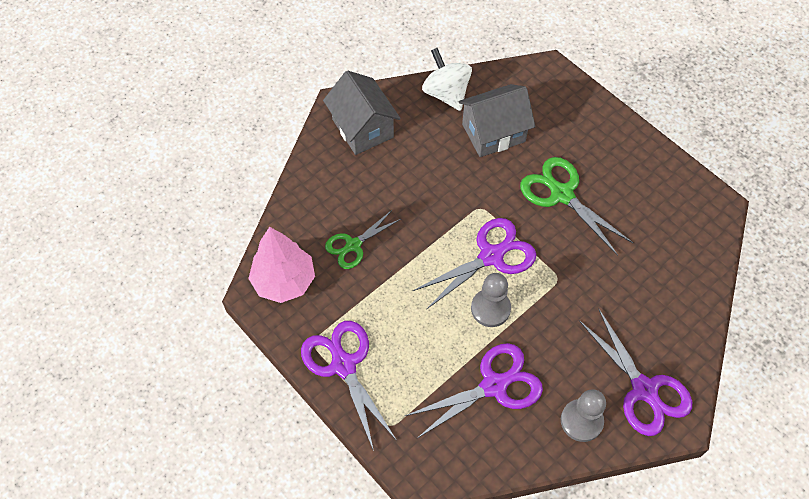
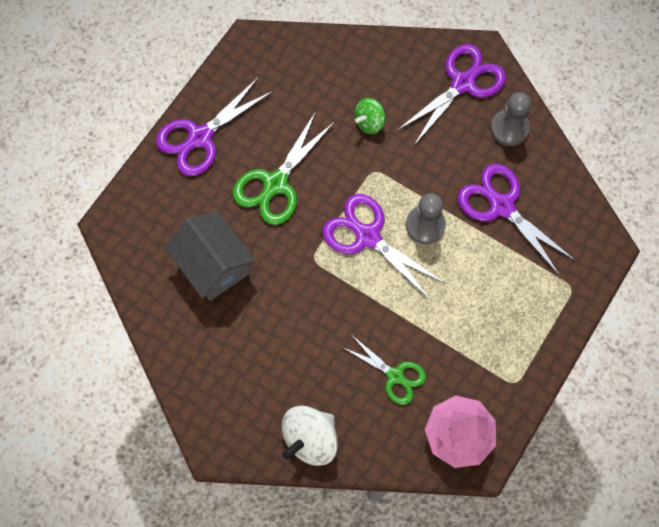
camera: 105 degrees left, 10 degrees up
purple scissors [301,321,397,451] -> purple scissors moved to [156,77,273,176]
grey house [323,71,401,155] -> none
white spinning top [422,48,472,111] -> white spinning top moved to [282,406,338,466]
none -> green spinning top [355,98,385,134]

